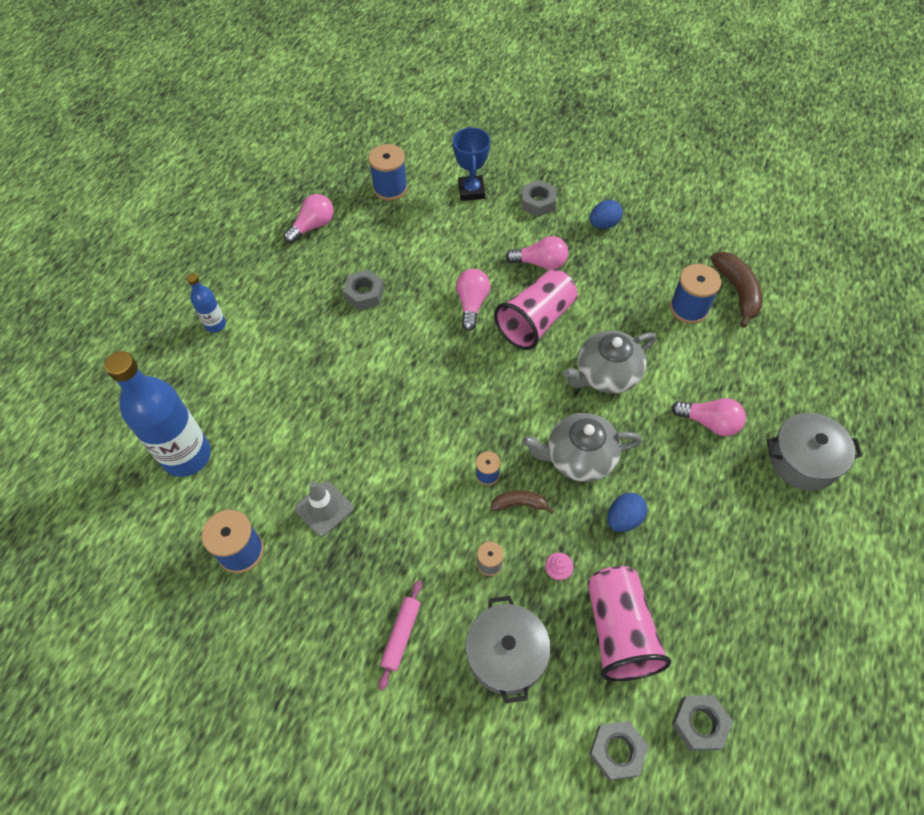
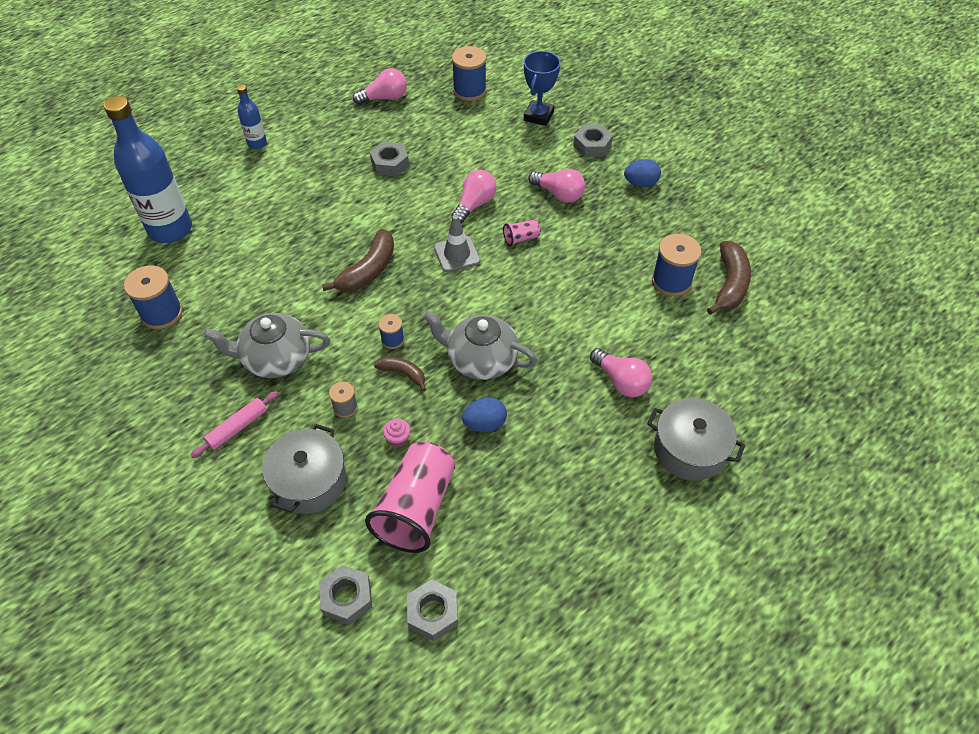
camera: 25 degrees right, 5 degrees down
grey traffic cone [295,481,353,536] -> grey traffic cone moved to [434,215,481,272]
pink cup [494,269,578,350] -> pink cup [503,220,541,246], size x0.43
grey teapot [563,331,656,393] -> grey teapot moved to [203,313,330,378]
none -> brown banana [322,229,394,292]

